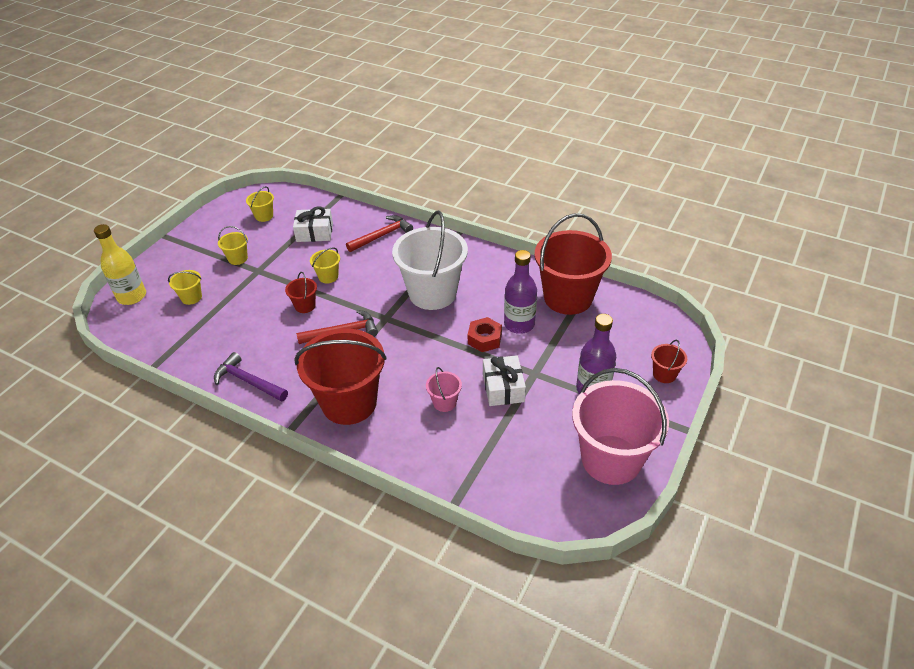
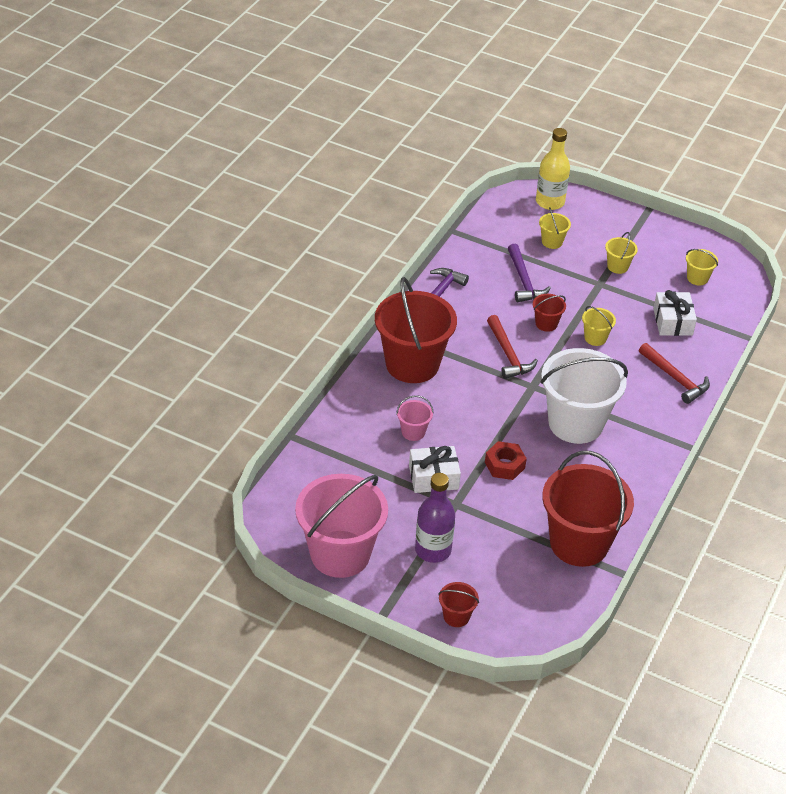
camera: 85 degrees right, 0 degrees up
purple bottle [504,250,537,334] -> none
none -> purple hammer [508,244,551,302]

